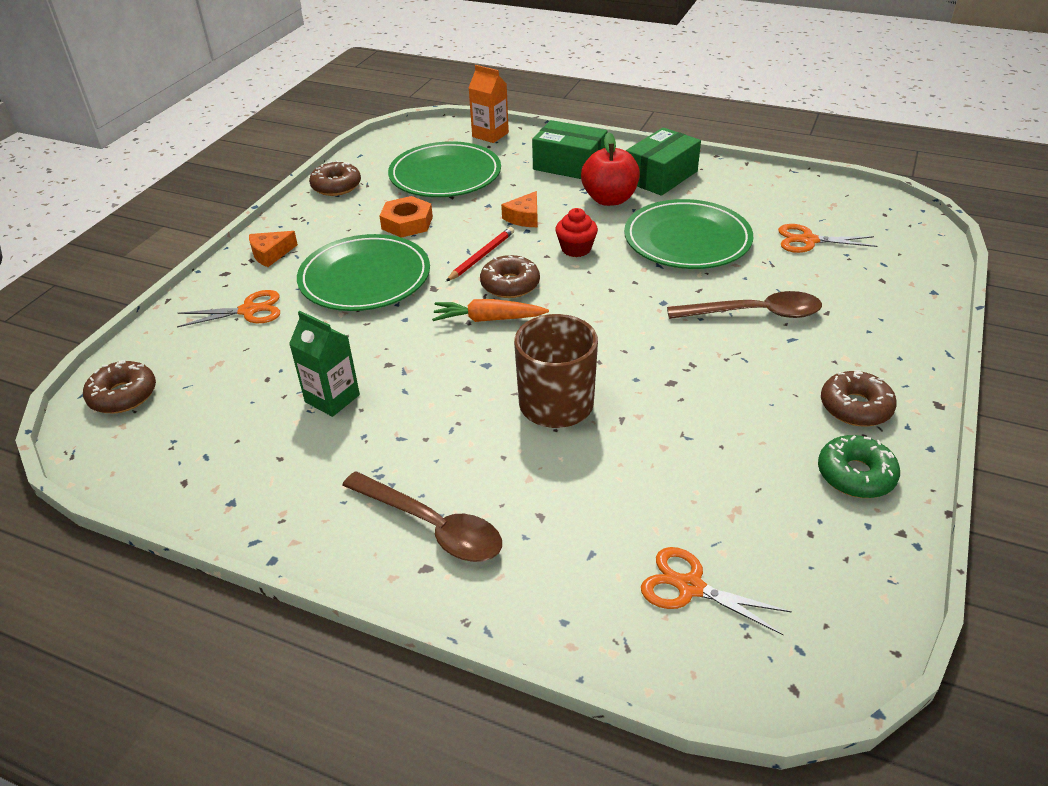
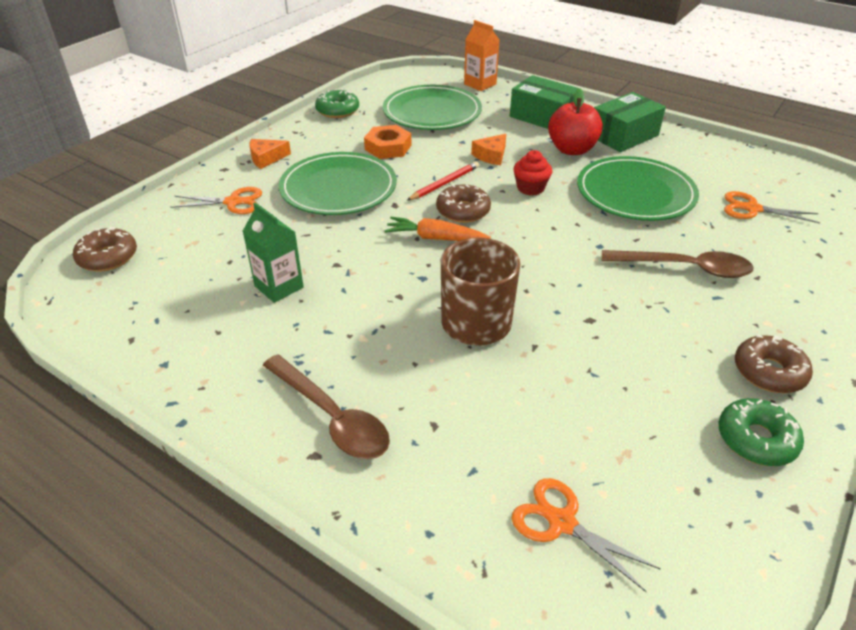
camera: 10 degrees right, 0 degrees up
brown donut [309,160,361,196] -> green donut [315,89,359,118]

